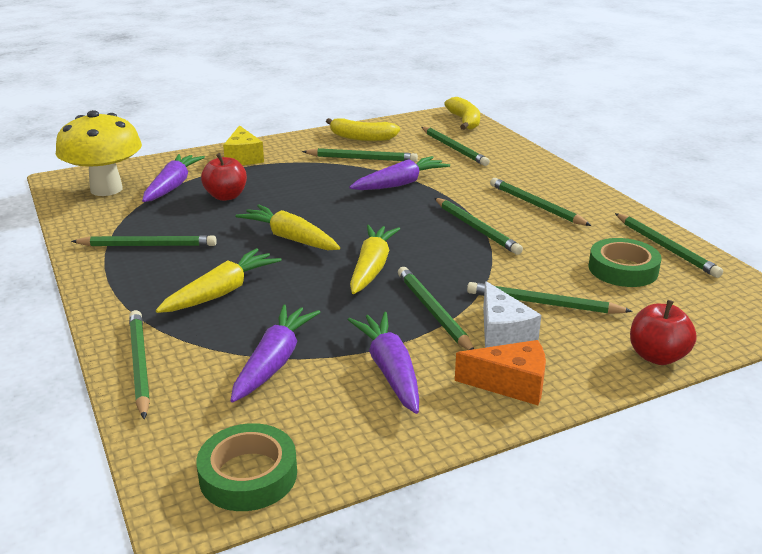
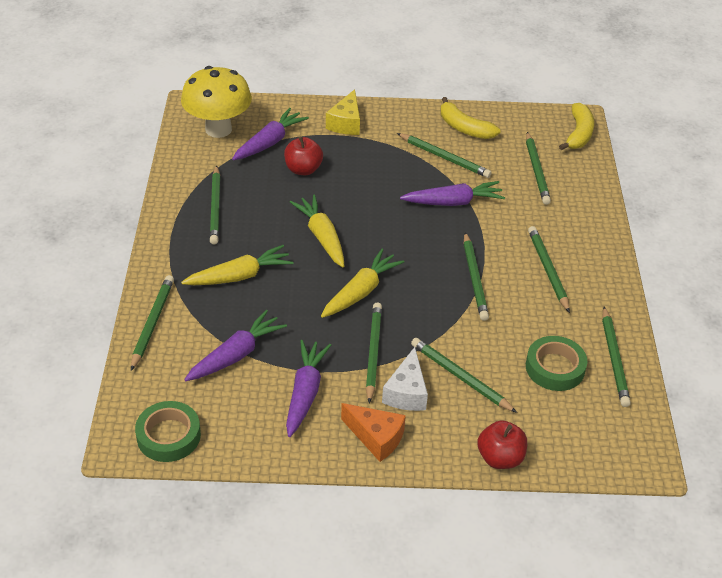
camera: 25 degrees right, 15 degrees up
green pencil [71,235,217,247] -> green pencil turned 60 degrees clockwise [210,165,220,244]

